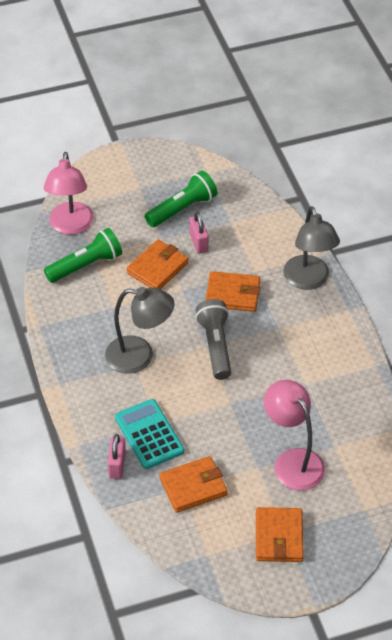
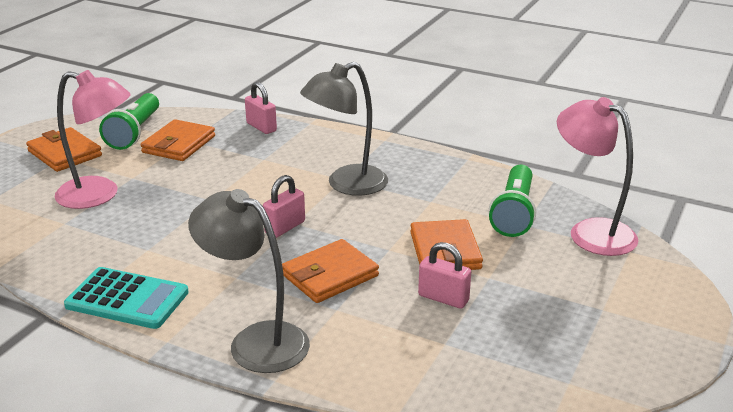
camera: 135 degrees right, 20 degrees down
turquoise calculator [115,399,184,469] -> turquoise calculator moved to [64,267,189,329]
green flashlight [145,171,217,227] -> green flashlight moved to [99,93,159,150]
grey flashlight [195,299,231,380] -> pink padlock [263,175,305,238]

